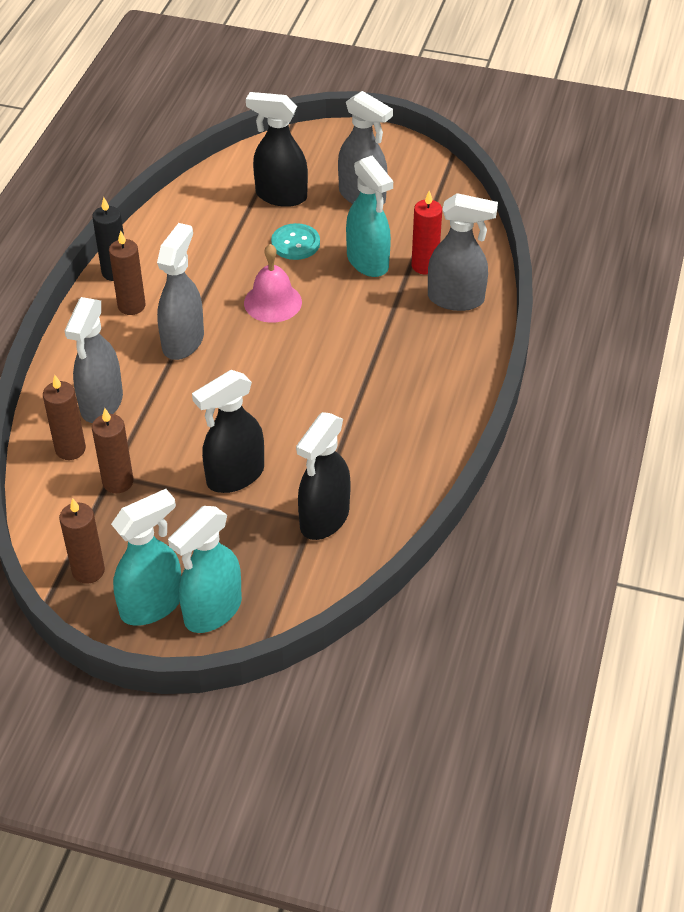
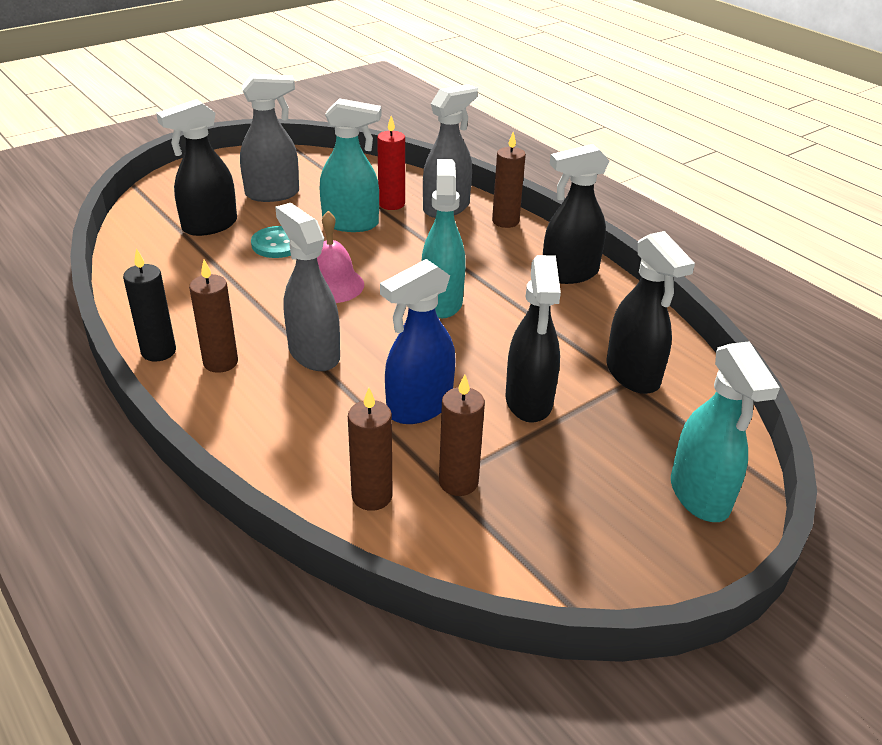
camera: 55 degrees left, 10 degrees down
brown candle [59,498,105,584] -> brown candle moved to [492,132,526,228]
grey spray bottle [65,297,123,423] -> none
turquoise spray bottle [111,489,181,626] -> turquoise spray bottle moved to [421,159,466,318]
none -> blue spray bottle [380,259,456,424]
none -> black spray bottle [543,144,609,284]

